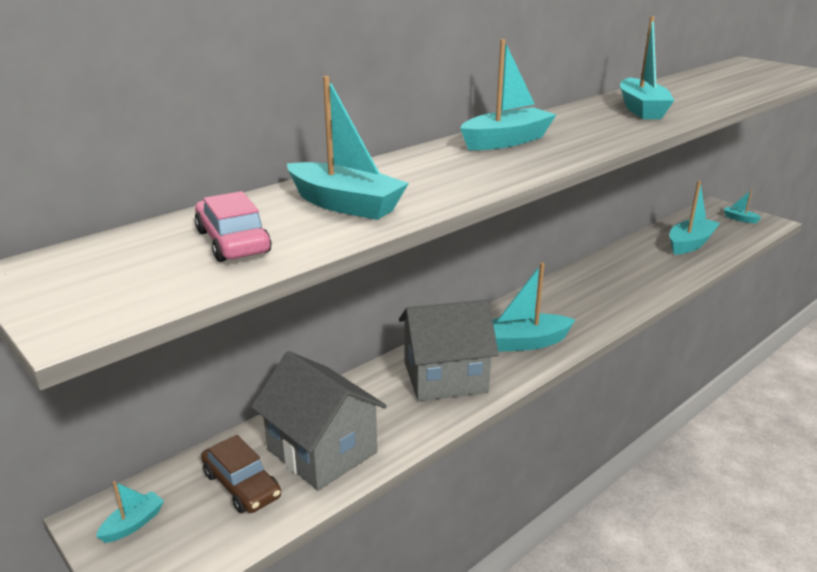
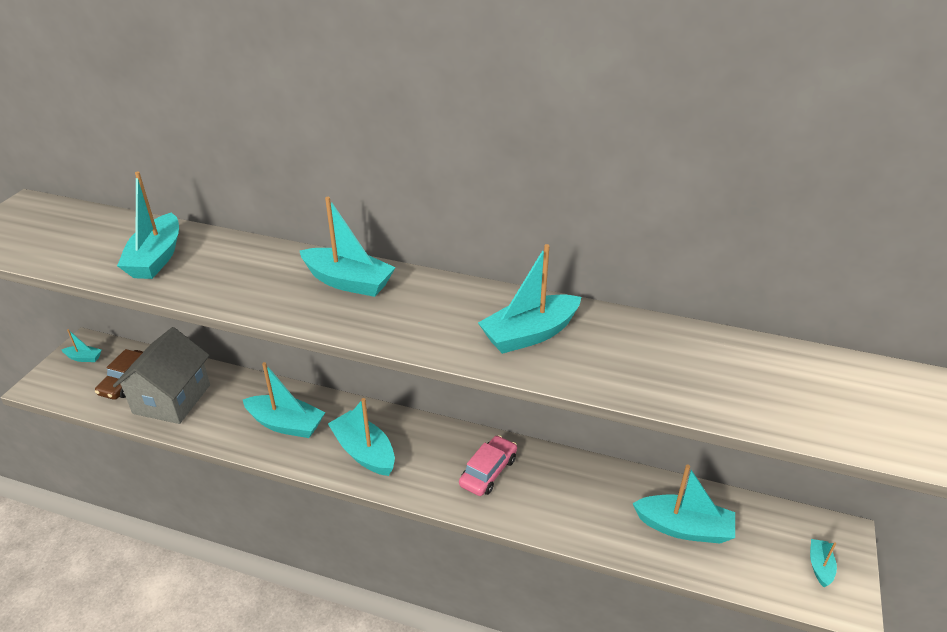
camera: 60 degrees right, 10 degrees up
pink car [194,191,271,262] -> pink car moved to [459,435,517,496]
grey house [399,299,499,401] -> turquoise boat [243,362,325,438]

